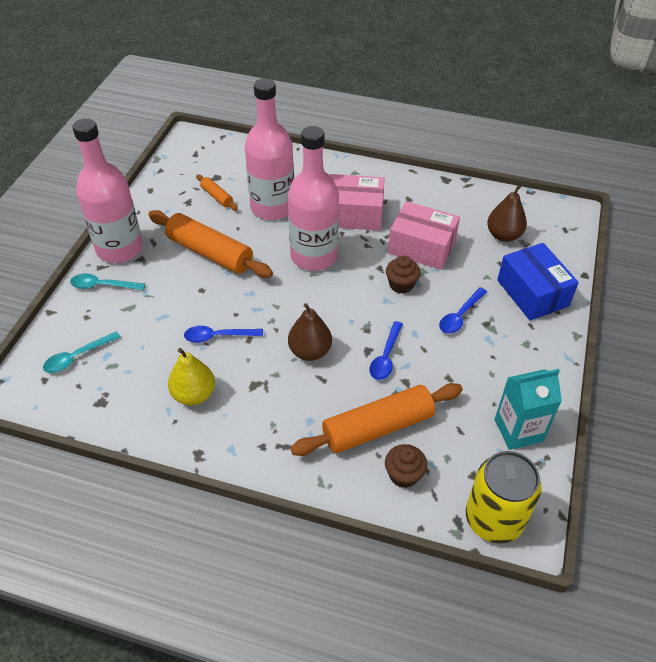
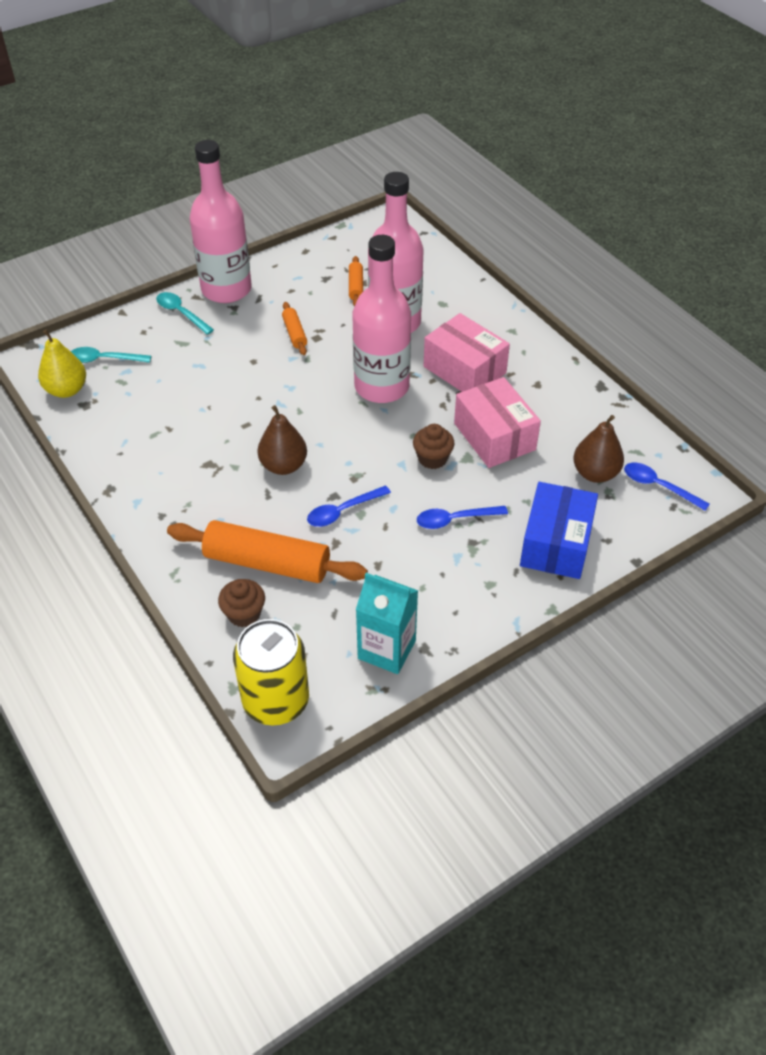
camera: 40 degrees right, 0 degrees up
orange rolling pin [148,210,273,278] -> orange rolling pin [282,302,307,355], size x0.47
yellow pear [168,348,215,406] -> yellow pear moved to [38,330,86,398]
blue spoon [184,326,263,343] -> blue spoon moved to [624,462,710,511]

